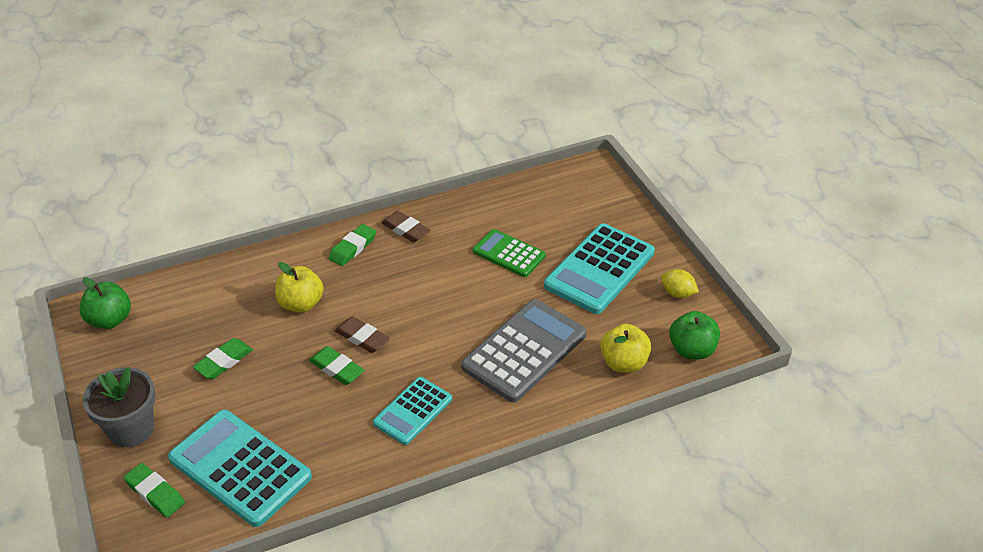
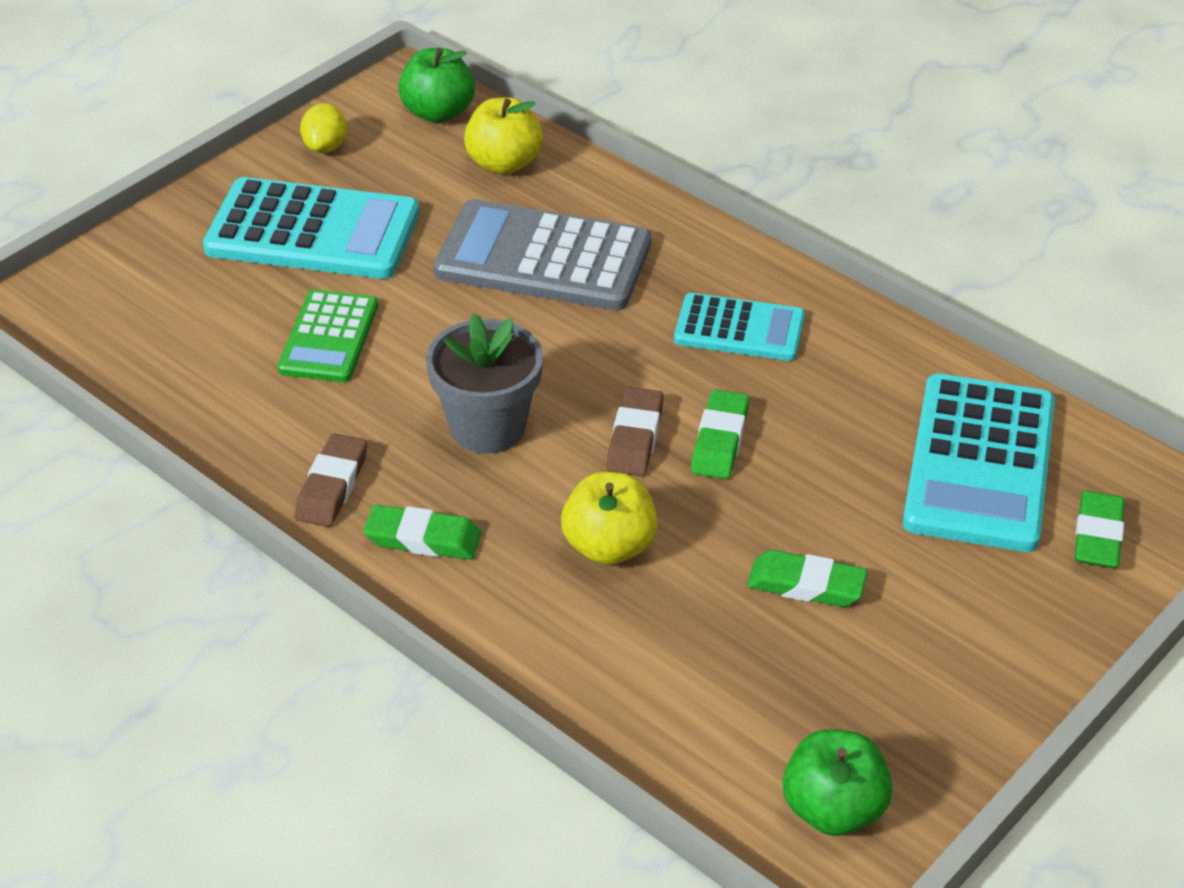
camera: 115 degrees left, 0 degrees up
grey flower pot [83,367,156,447] -> grey flower pot moved to [426,313,543,454]

